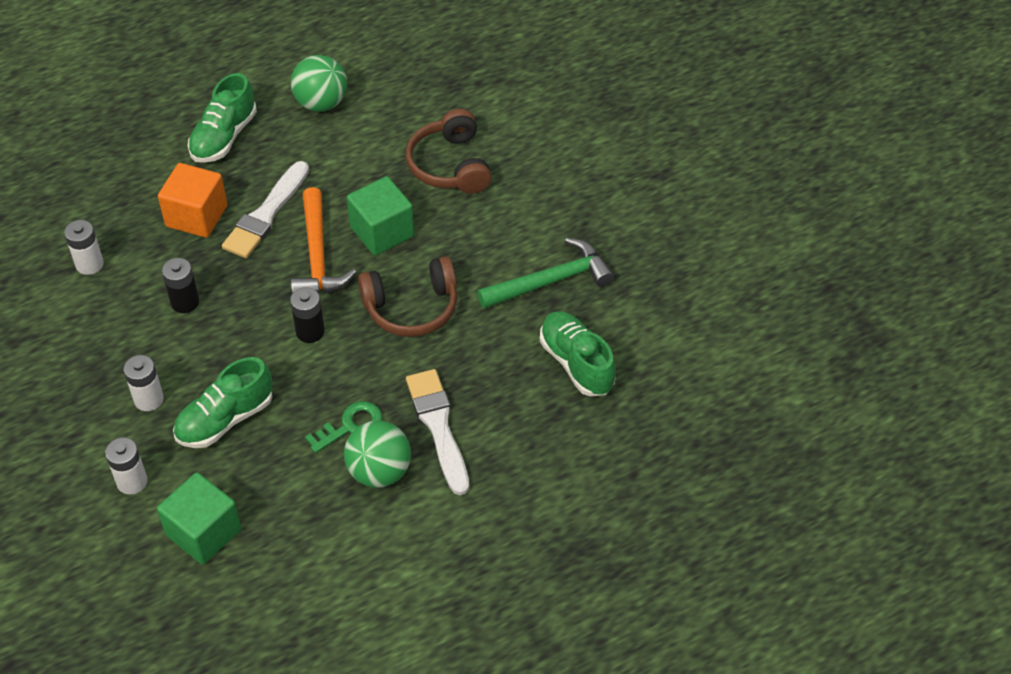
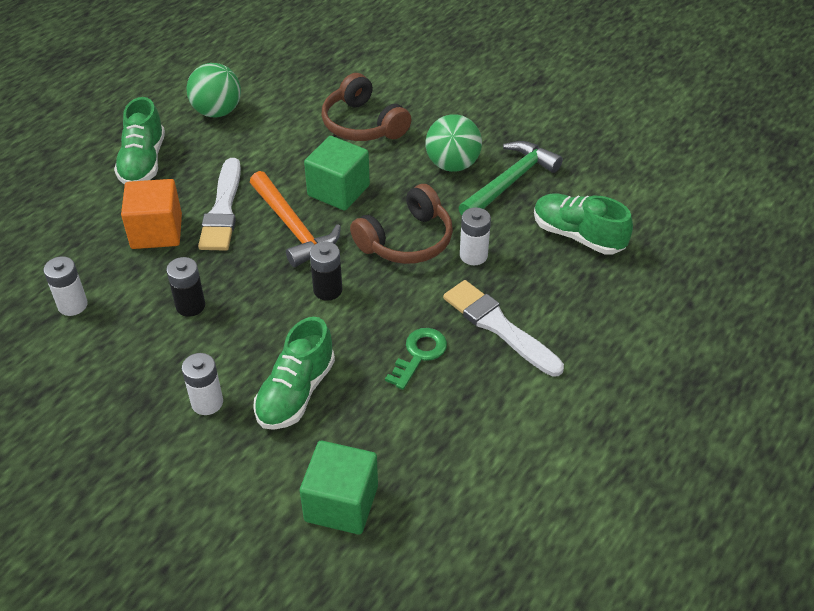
camera: 25 degrees left, 5 degrees down
white battery [105,437,148,495] -> white battery moved to [460,207,491,265]
green ball [344,420,411,488] -> green ball moved to [426,114,482,172]

